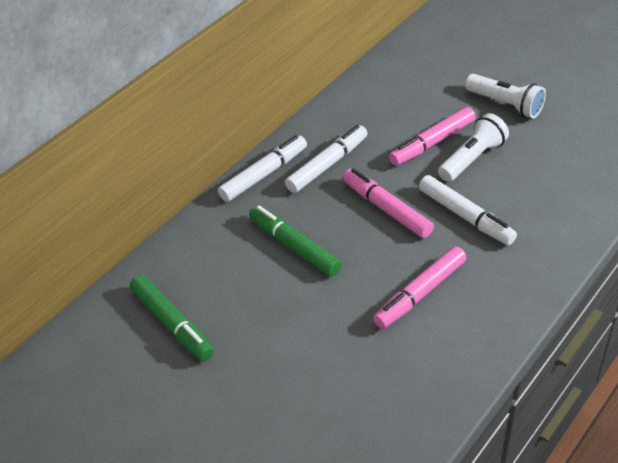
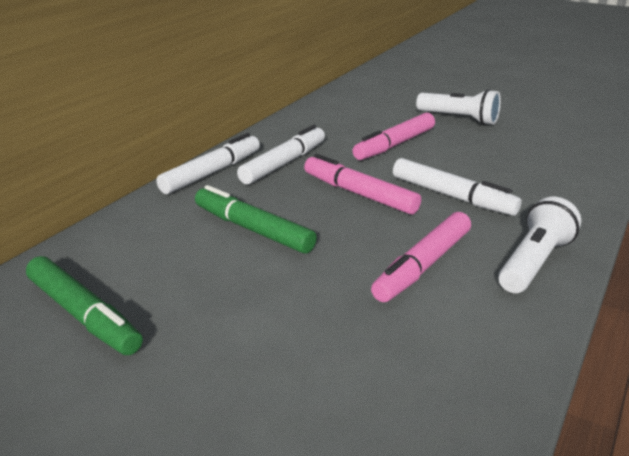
camera: 10 degrees left, 15 degrees down
white flashlight [438,113,509,182] -> white flashlight moved to [498,197,581,293]

